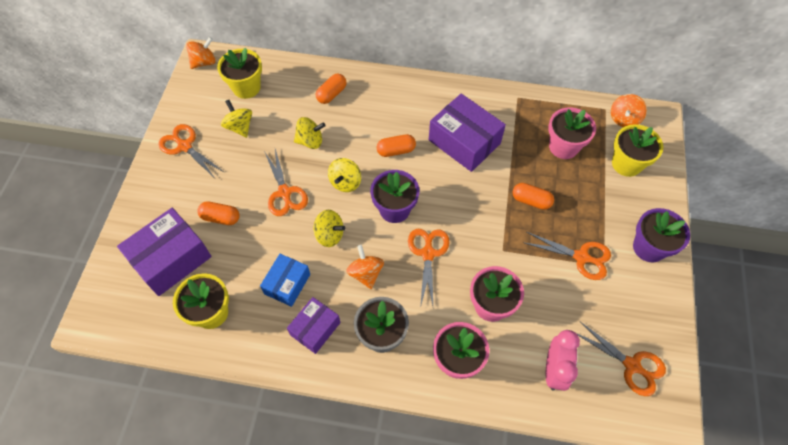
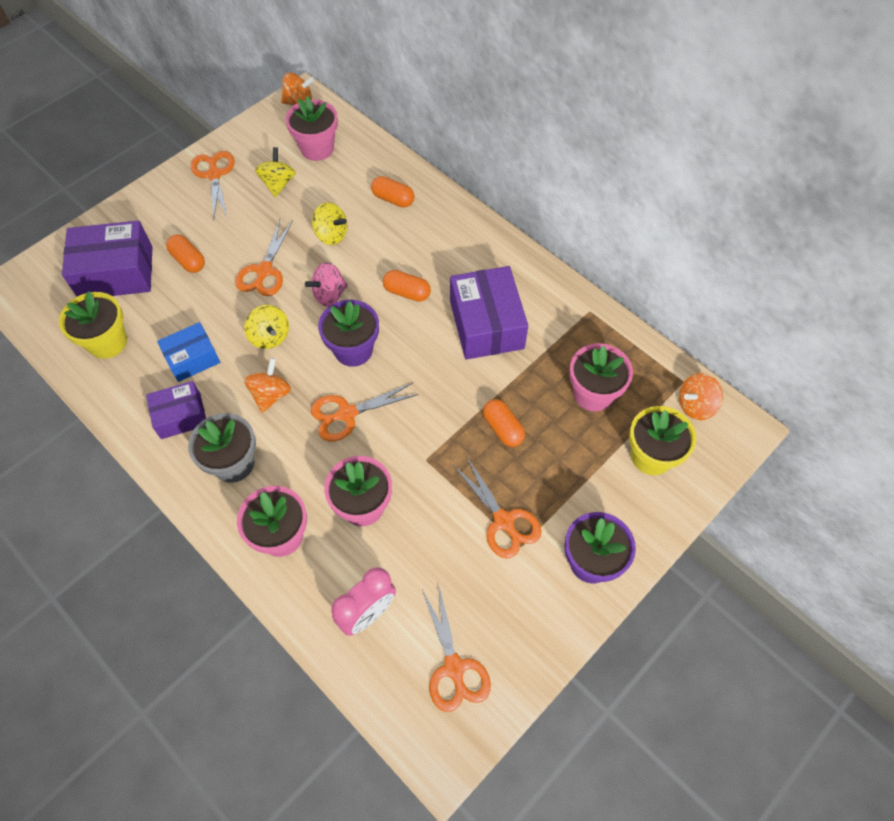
camera: 35 degrees right, 0 degrees up
yellow flower pot [217,48,262,99] -> pink flower pot [285,96,338,161]
orange capsule [316,73,346,104] -> orange capsule turned 45 degrees clockwise [371,176,414,207]
yellow spinning top [328,158,361,192] -> pink spinning top [305,262,348,307]
orange scissors [408,229,449,308] -> orange scissors turned 150 degrees counterclockwise [311,383,419,441]

